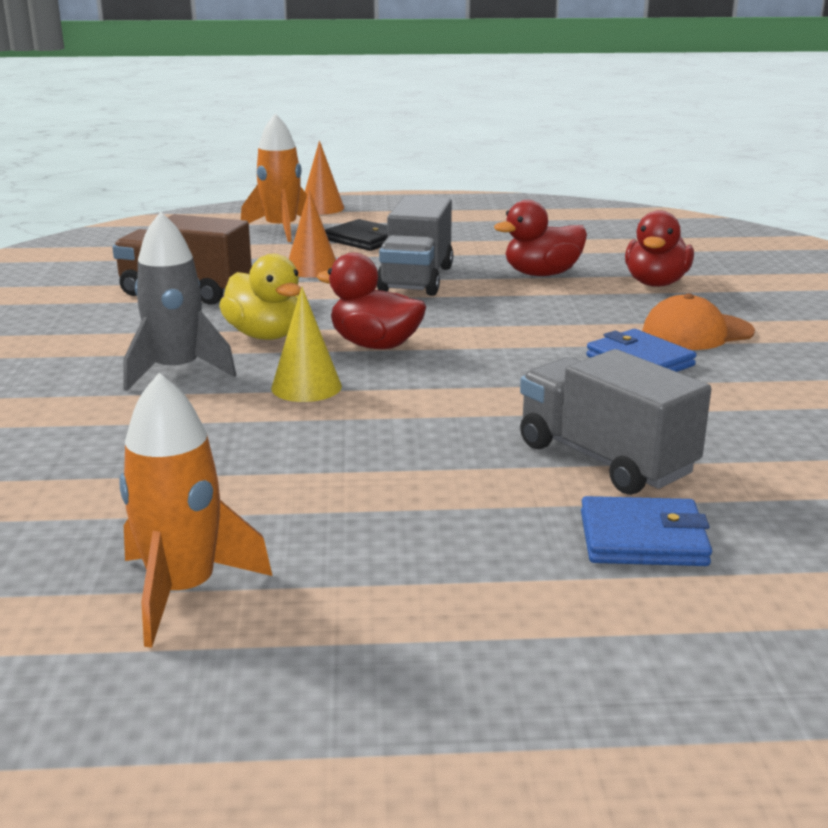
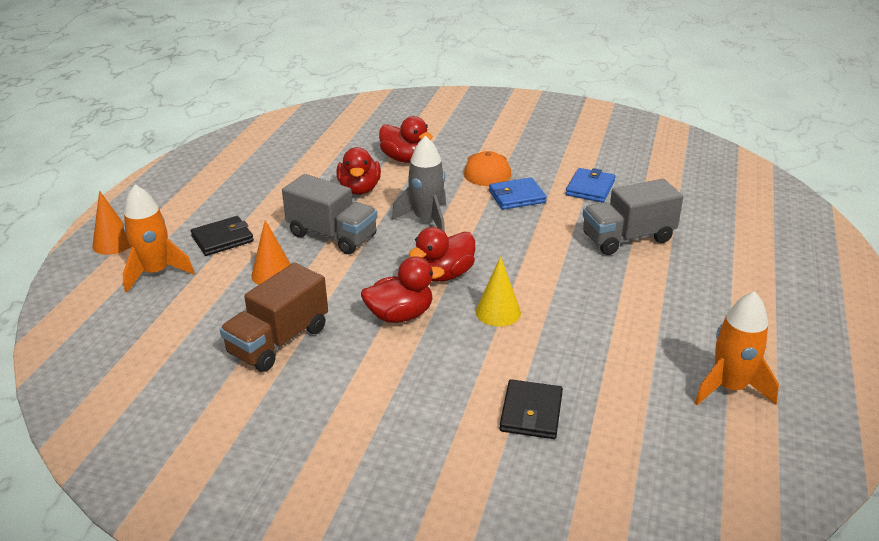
camera: 70 degrees left, 10 degrees up
grey rocket [123,212,236,391] -> grey rocket moved to [392,136,446,232]
yellow duck [219,254,301,340] -> red duck [361,256,444,323]
blue wallet [581,496,712,566] -> blue wallet moved to [566,168,616,203]
none -> black wallet [500,379,563,439]

